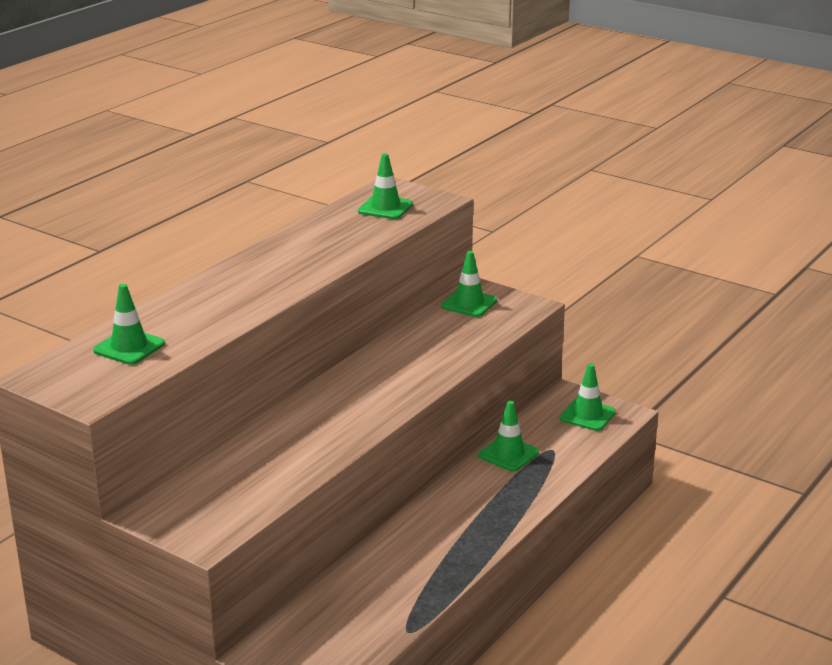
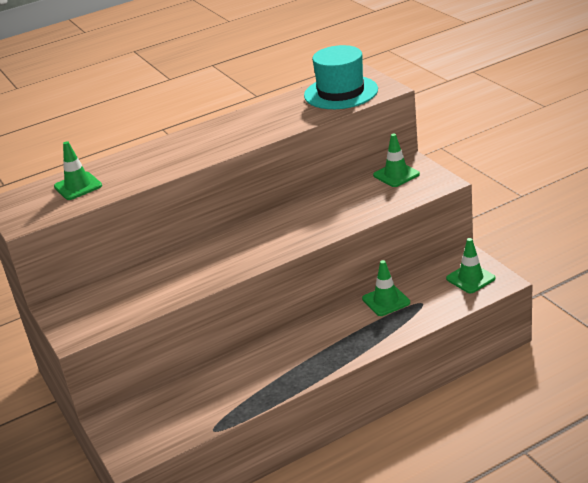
camera: 30 degrees right, 5 degrees up
green traffic cone [358,153,413,219] -> turquoise hat [304,45,378,109]

